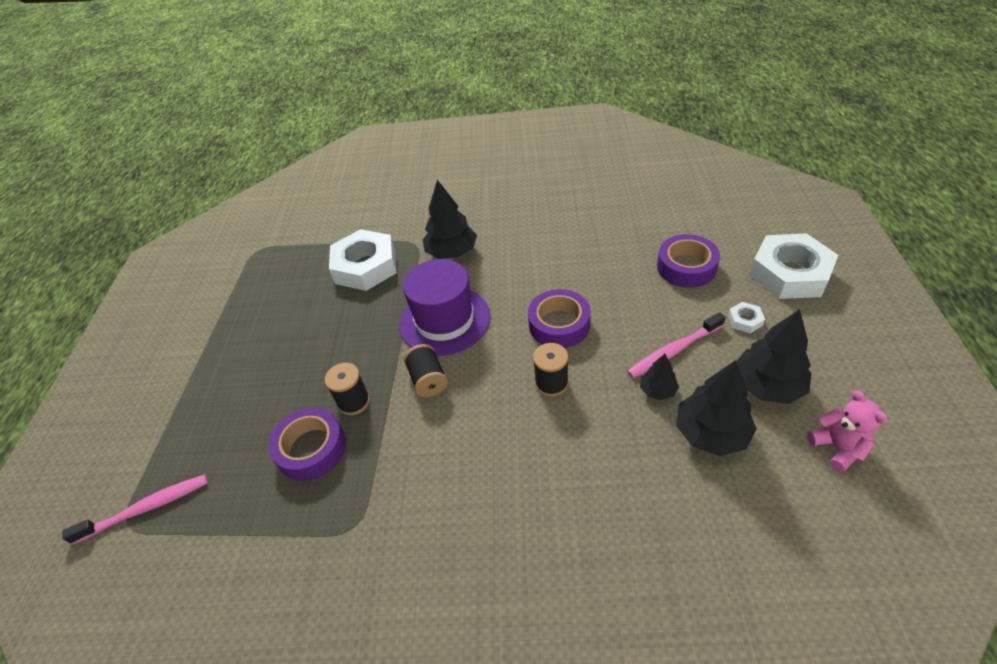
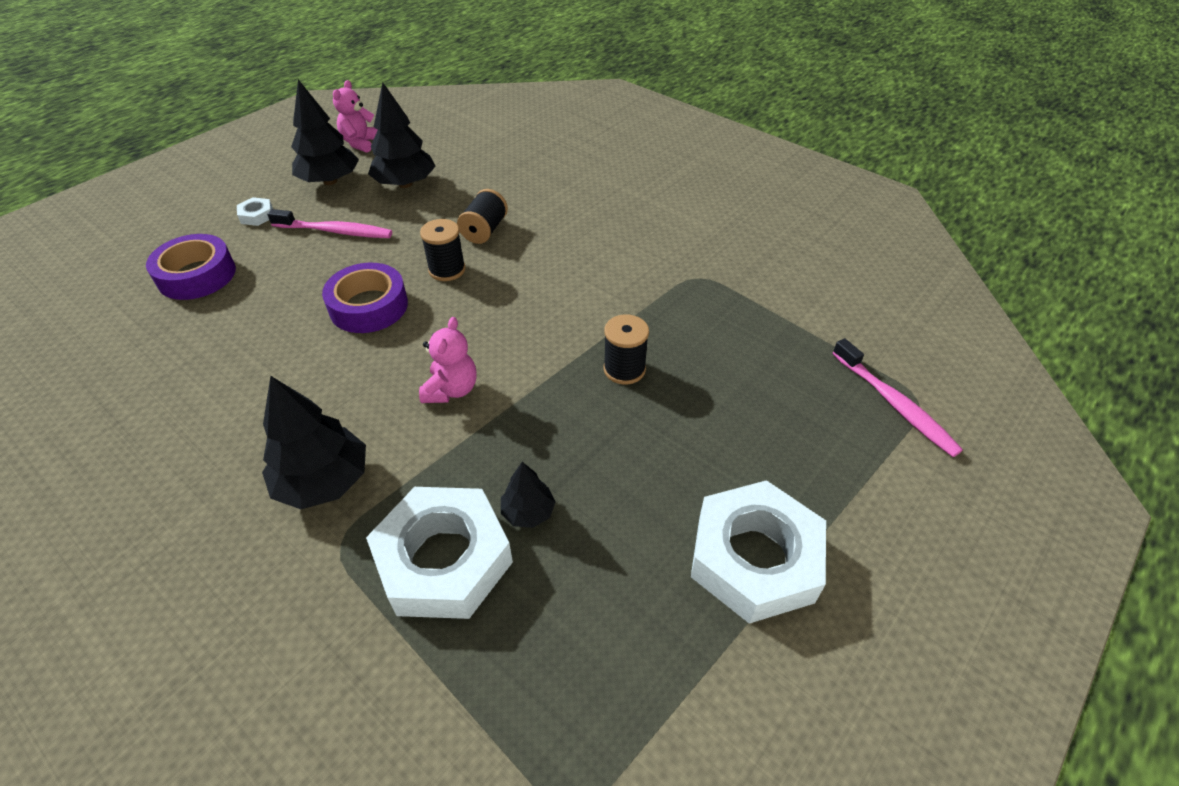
camera: 145 degrees left, 0 degrees up
pink toothbrush [62,474,208,545] -> pink toothbrush turned 135 degrees counterclockwise [833,338,963,457]
purple tape [269,408,346,481] -> none
purple hat [399,259,491,356] -> pink teddy bear [419,317,477,403]
black spool [404,344,448,397] -> black spool moved to [457,189,508,244]
black tree [640,354,679,400] -> black tree moved to [501,462,555,528]
white nut [749,233,838,299] -> white nut moved to [691,480,826,624]

